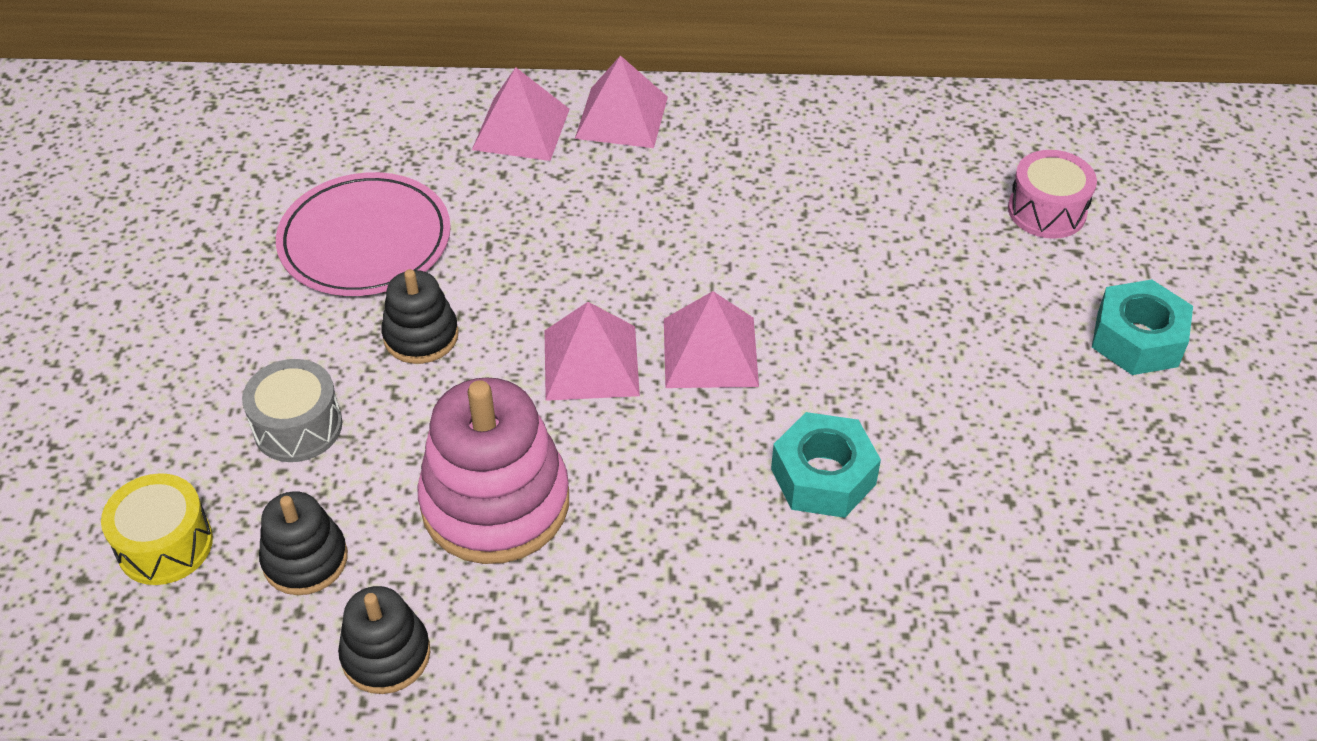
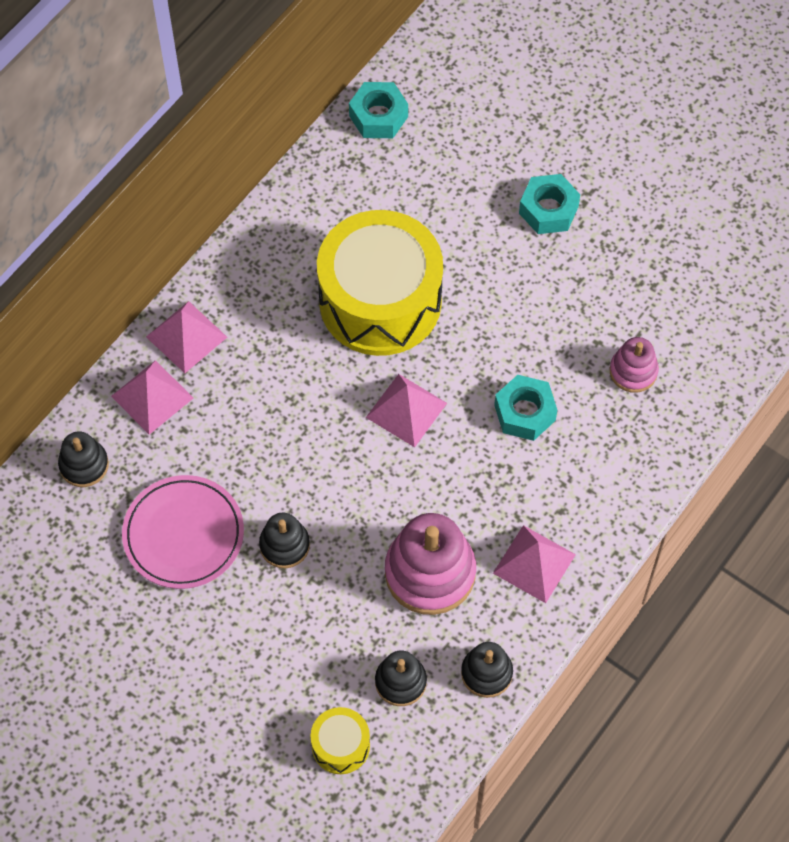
camera: 55 degrees left, 15 degrees up
grey drum [242,359,342,462] -> none
pink pyramid [545,302,640,401] -> pink pyramid moved to [493,525,576,603]
pink drum [1008,150,1097,239] -> none
none -> black stacking toy [58,432,109,487]
none -> yellow drum [317,210,443,356]
none -> turquoise nut [349,82,408,138]
none -> pink stacking toy [610,337,659,393]

